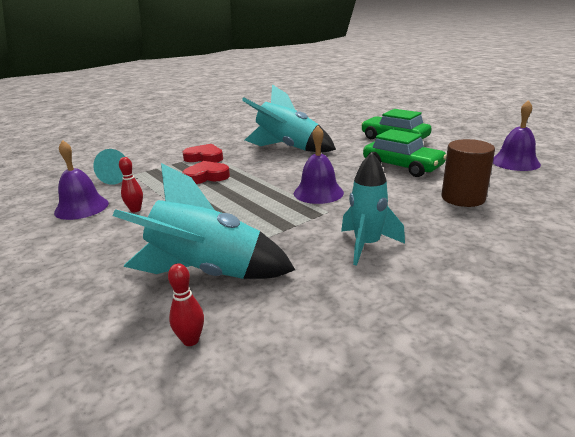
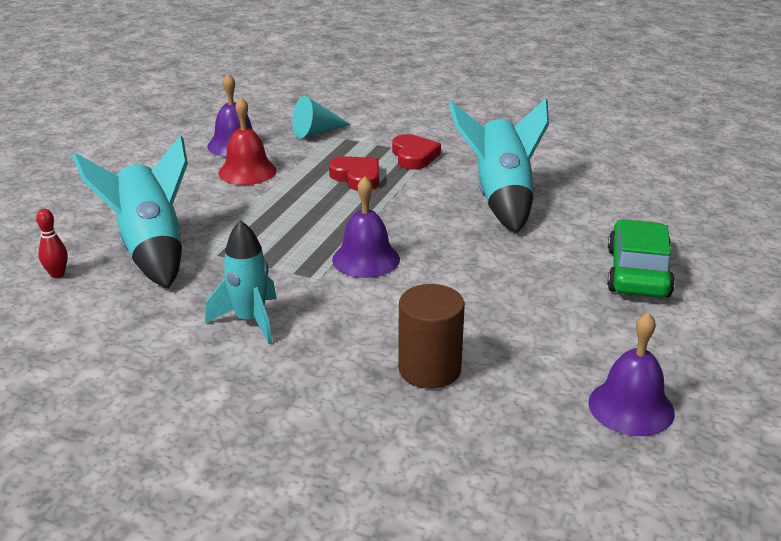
camera: 60 degrees right, 5 degrees up
red bowling pin [119,157,143,212] -> red bell [218,98,277,185]
green car [363,129,447,177] -> none

